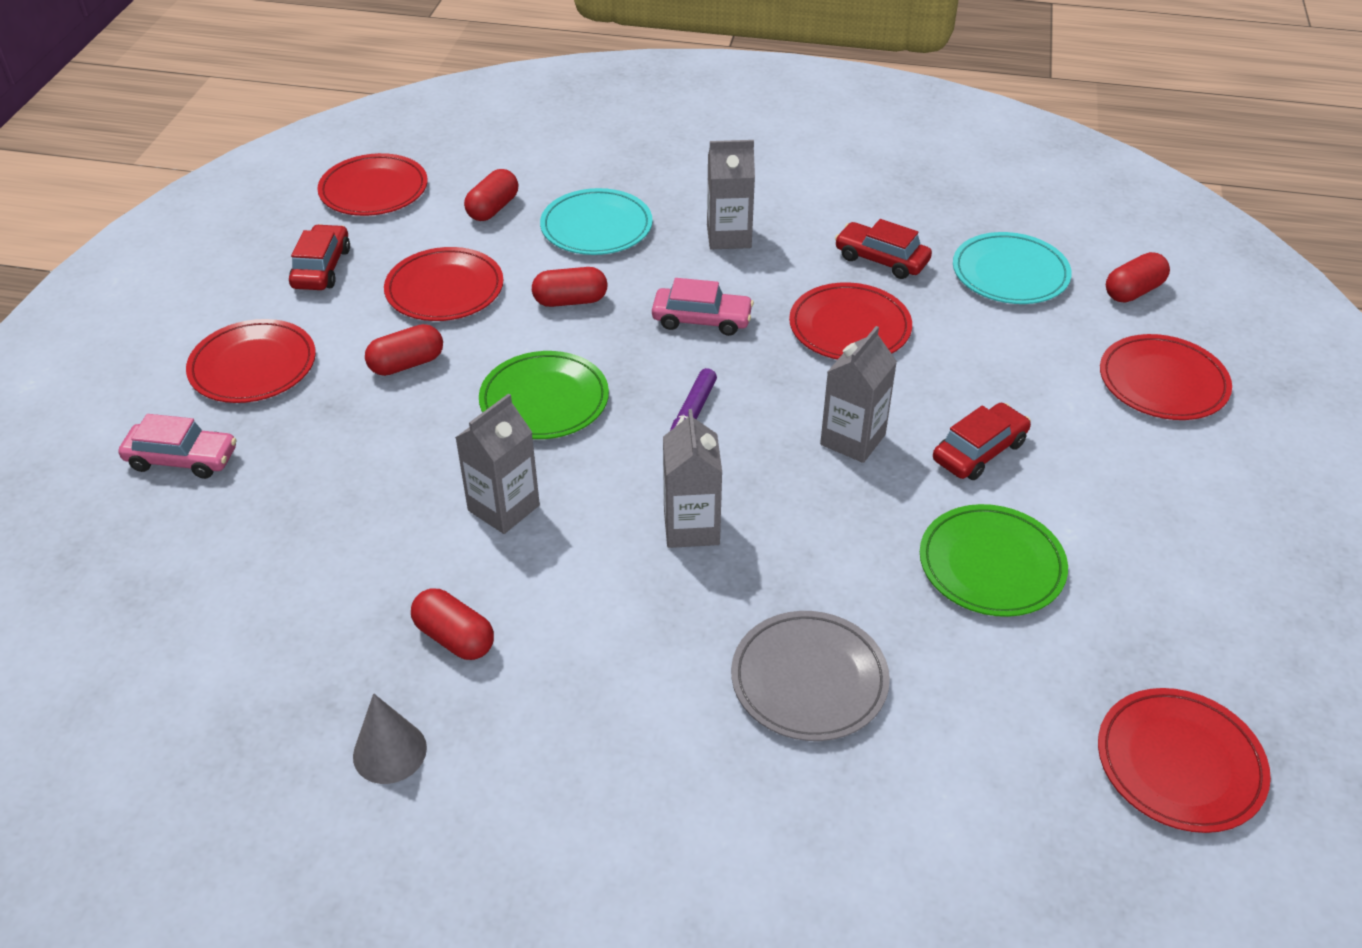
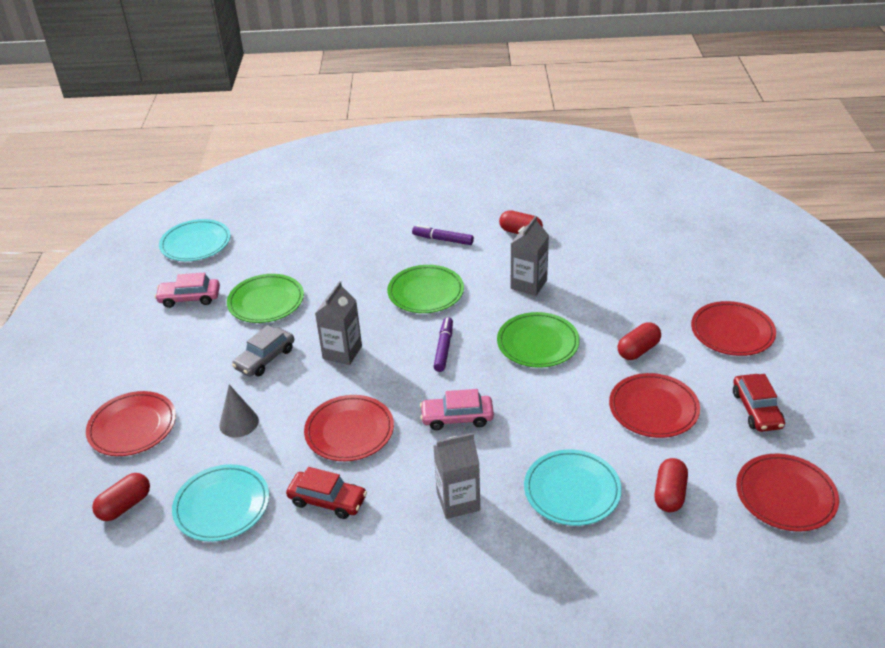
camera: 170 degrees right, 5 degrees down
pink car [118,414,237,479] -> pink car moved to [155,273,220,308]
grey cone [353,693,427,784] -> grey cone moved to [219,385,259,437]
red capsule [532,267,607,307] -> none
grey carton [663,409,722,548] -> green plate [387,265,464,313]
grey plate [731,611,890,741] -> none
red car [933,403,1031,480] -> grey car [232,325,294,377]
red plate [1098,688,1271,833] -> turquoise plate [159,219,231,261]
none -> purple marker [412,225,474,245]

